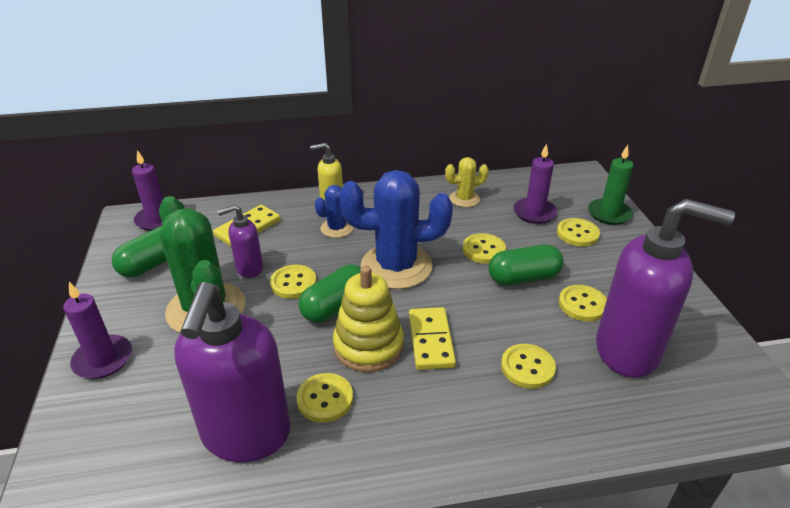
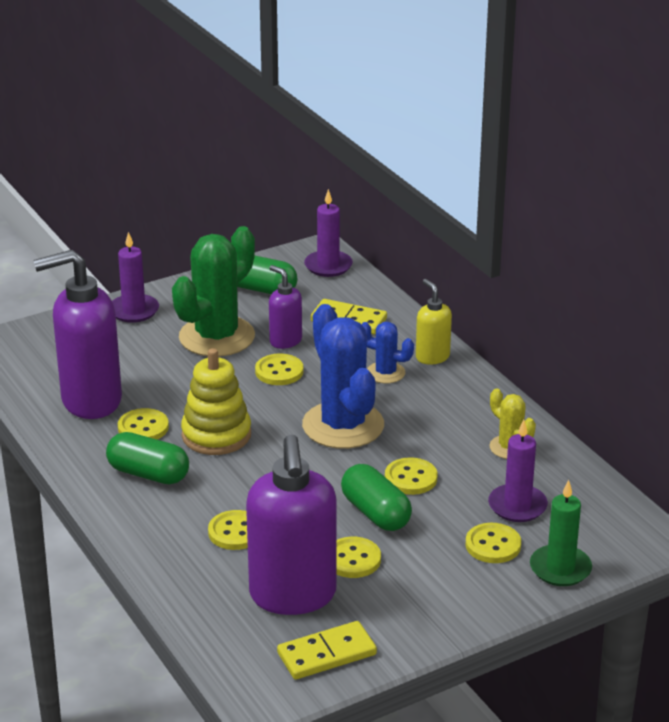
camera: 70 degrees right, 5 degrees down
green capsule [298,264,361,323] -> green capsule moved to [106,432,189,484]
yellow domino [409,307,456,370] -> yellow domino moved to [277,621,377,680]

